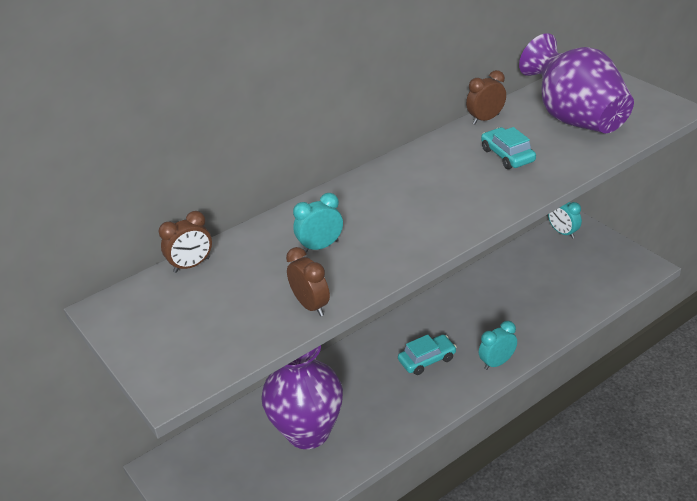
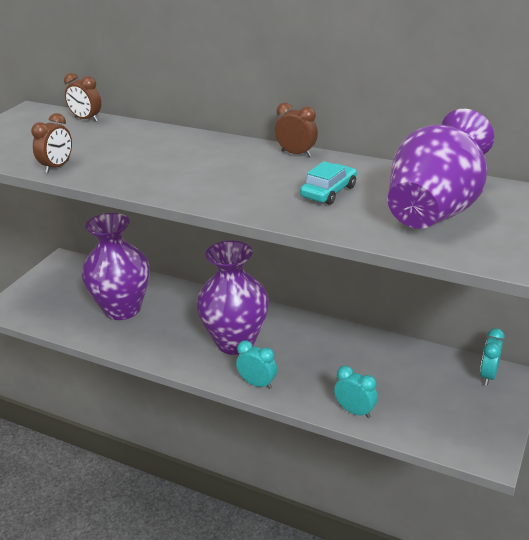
camera: 60 degrees right, 5 degrees down
turquoise clock [293,193,343,253] -> turquoise clock moved to [334,366,378,418]
turquoise car [398,334,457,375] -> purple vase [196,241,269,355]
brown clock [466,70,506,124] -> brown clock moved to [275,102,318,157]

